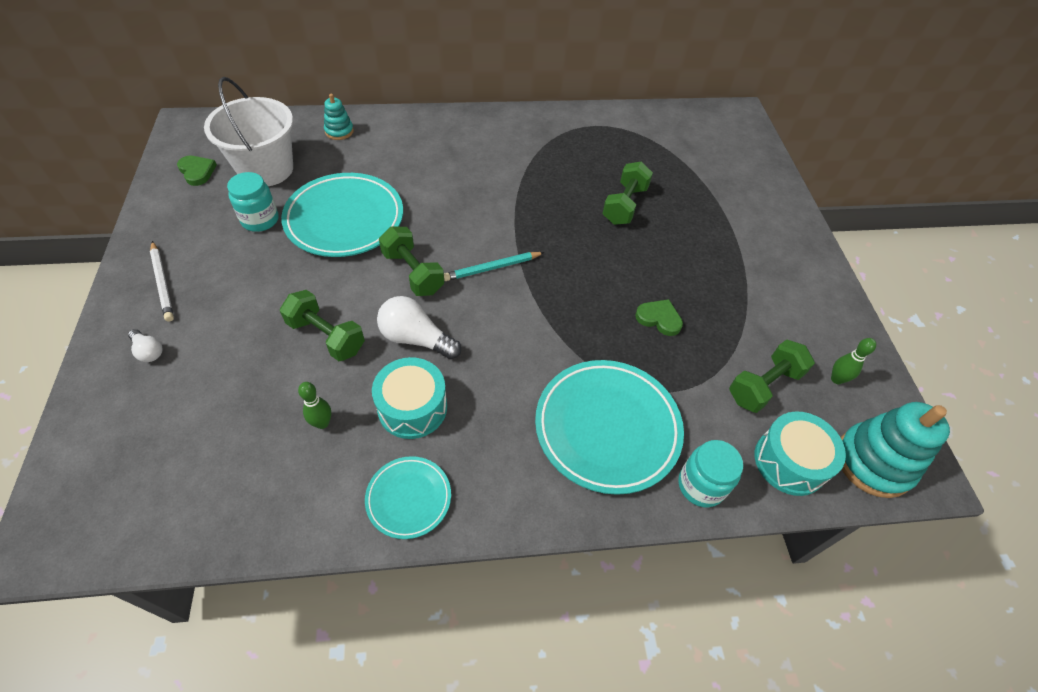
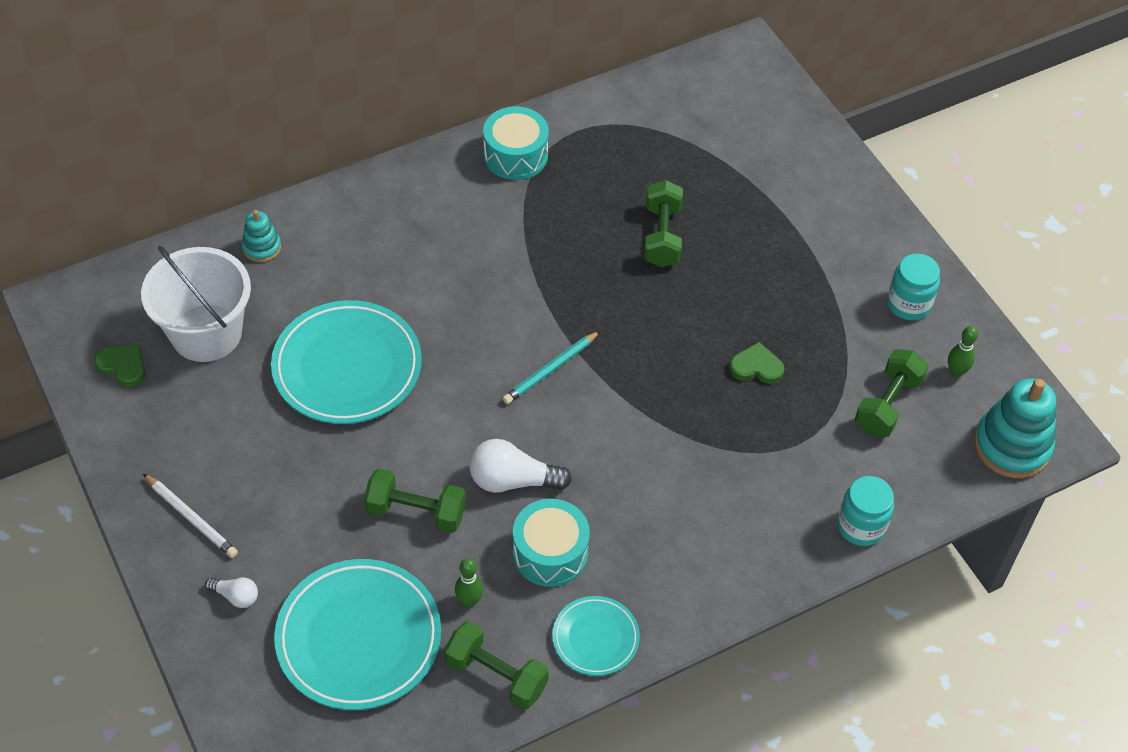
camera: 20 degrees left, 0 degrees up
turquoise jar [227,172,279,232] -> turquoise jar moved to [887,254,940,320]
green dumbbell [379,226,444,296] -> green dumbbell moved to [444,621,549,710]
turquoise plate [535,360,684,495] -> turquoise plate moved to [274,559,441,710]
turquoise drum [755,411,846,496] -> turquoise drum moved to [483,106,549,180]

